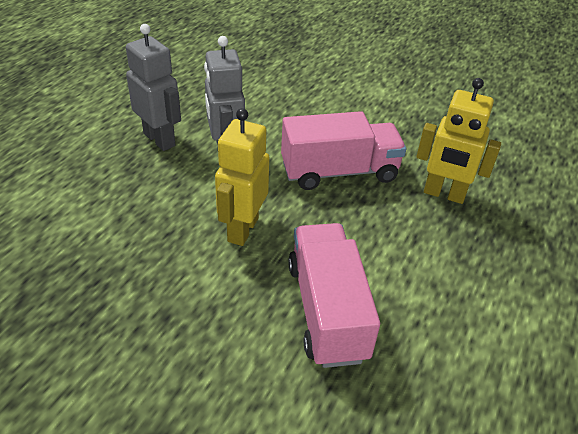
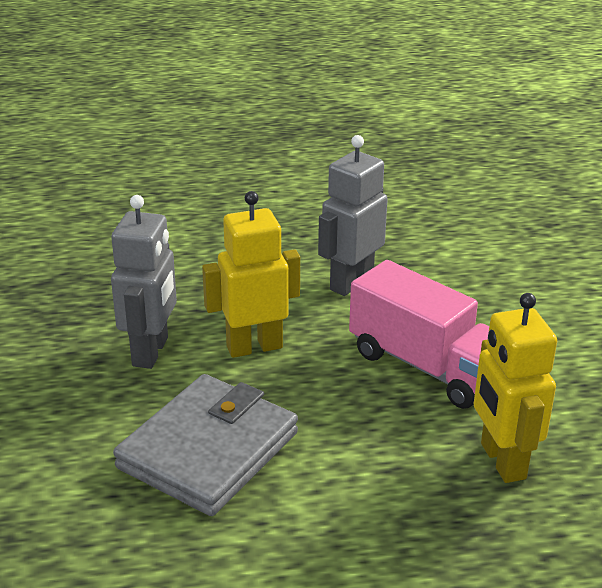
camera: 55 degrees right, 10 degrees down
grey robot [126,24,181,151] -> grey robot moved to [111,195,177,369]
pink truck [288,223,380,368] -> grey wallet [113,374,298,516]

